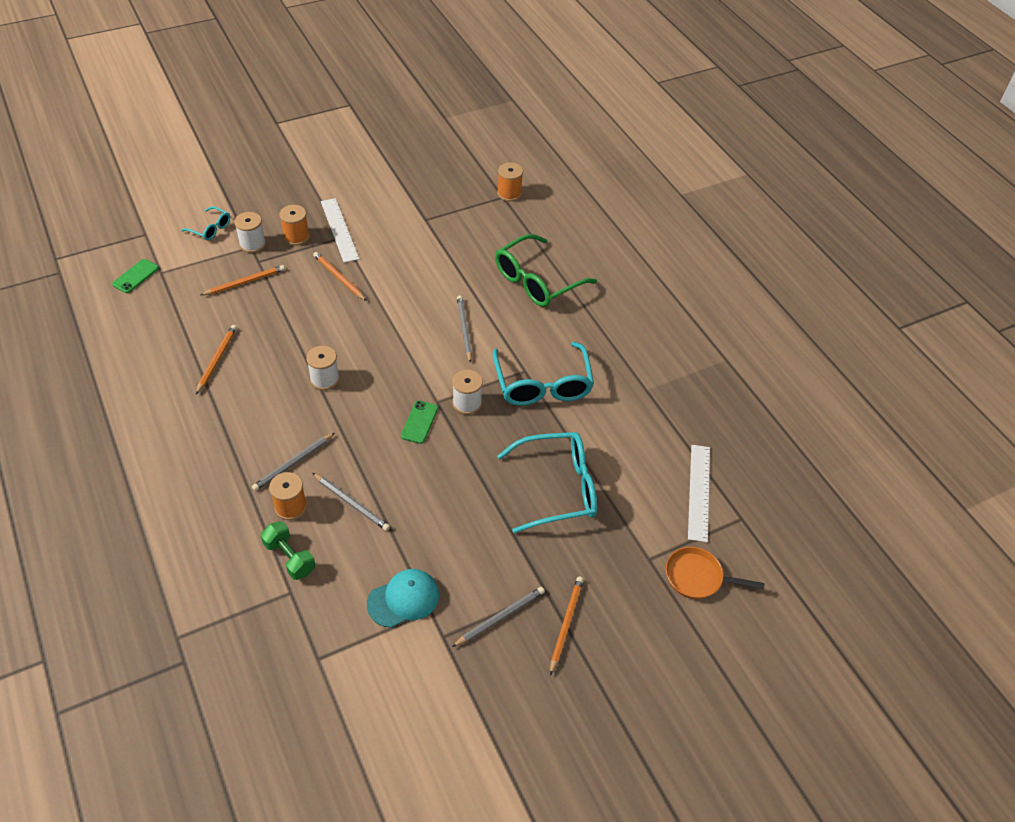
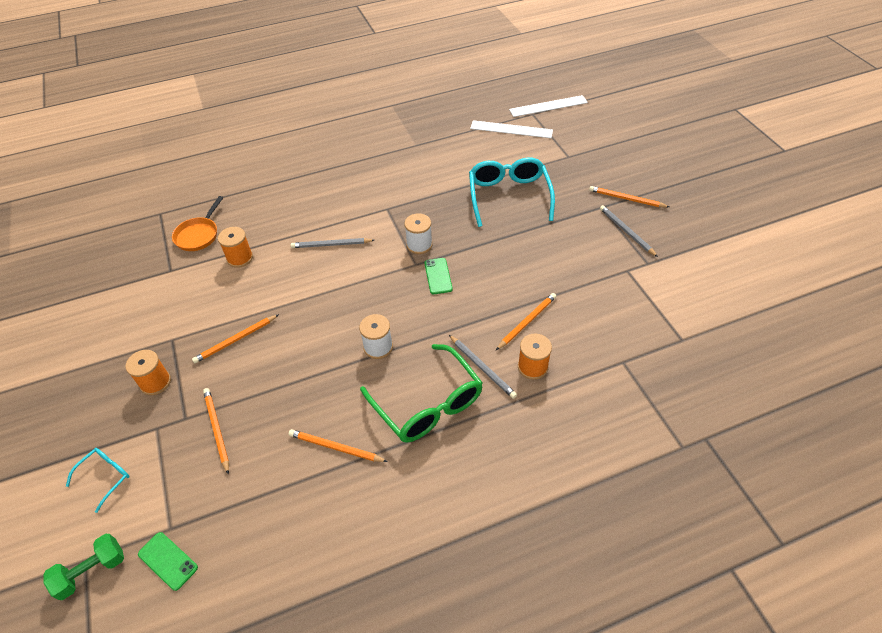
camera: 80 degrees left, 0 degrees up
white spool [234,212,266,253] -> none
green dumbbell [261,521,315,580] -> green dumbbell moved to [43,534,124,600]
grey pencil [313,473,390,531] -> orange pencil [496,293,556,350]
white ruler [321,198,359,263] -> white ruler moved to [509,95,588,117]
turquoise cap [367,569,439,628] -> none
green phone [401,400,438,444] -> green phone turned 60 degrees clockwise [425,258,453,294]
turquoise glasses [493,342,594,406] -> none
green glasses [495,234,597,307] -> green glasses moved to [360,344,483,443]
orange spool [497,162,523,201] -> orange spool moved to [218,227,253,268]
orange pan [666,547,764,599] -> orange pan moved to [172,196,223,251]

